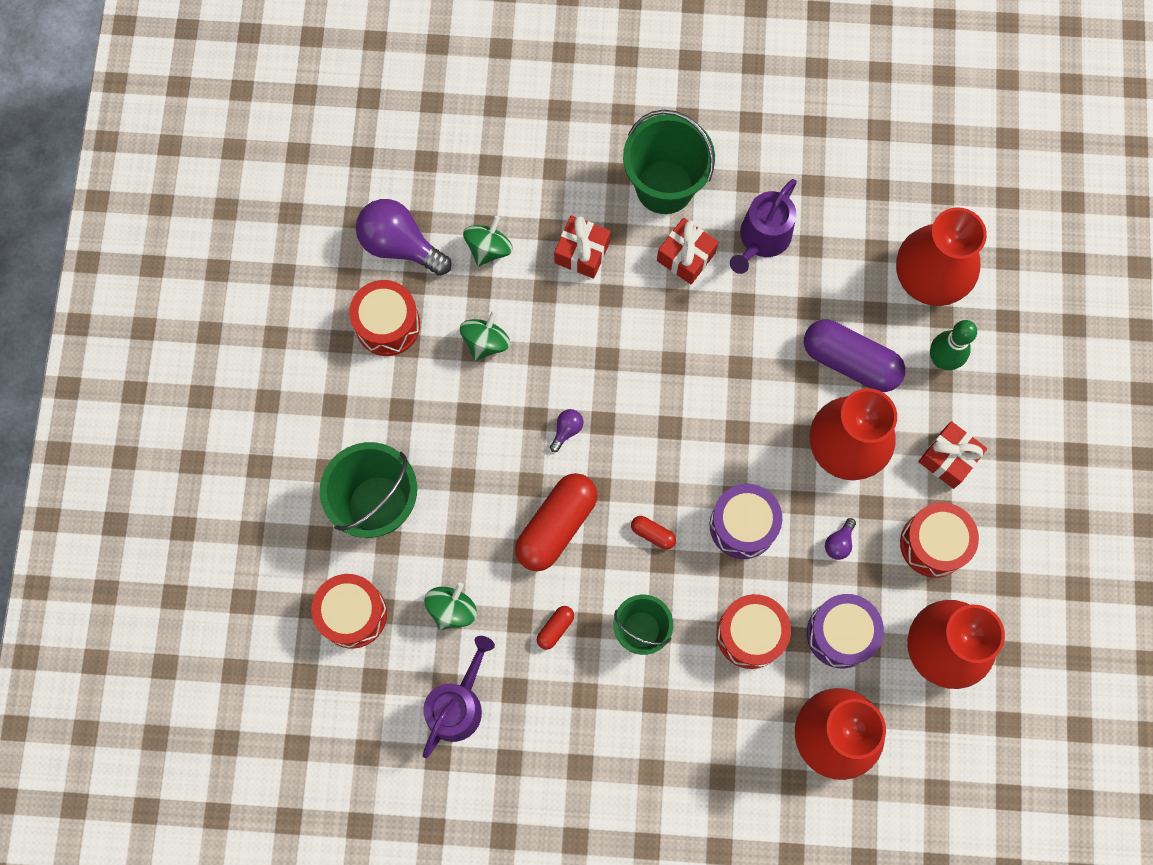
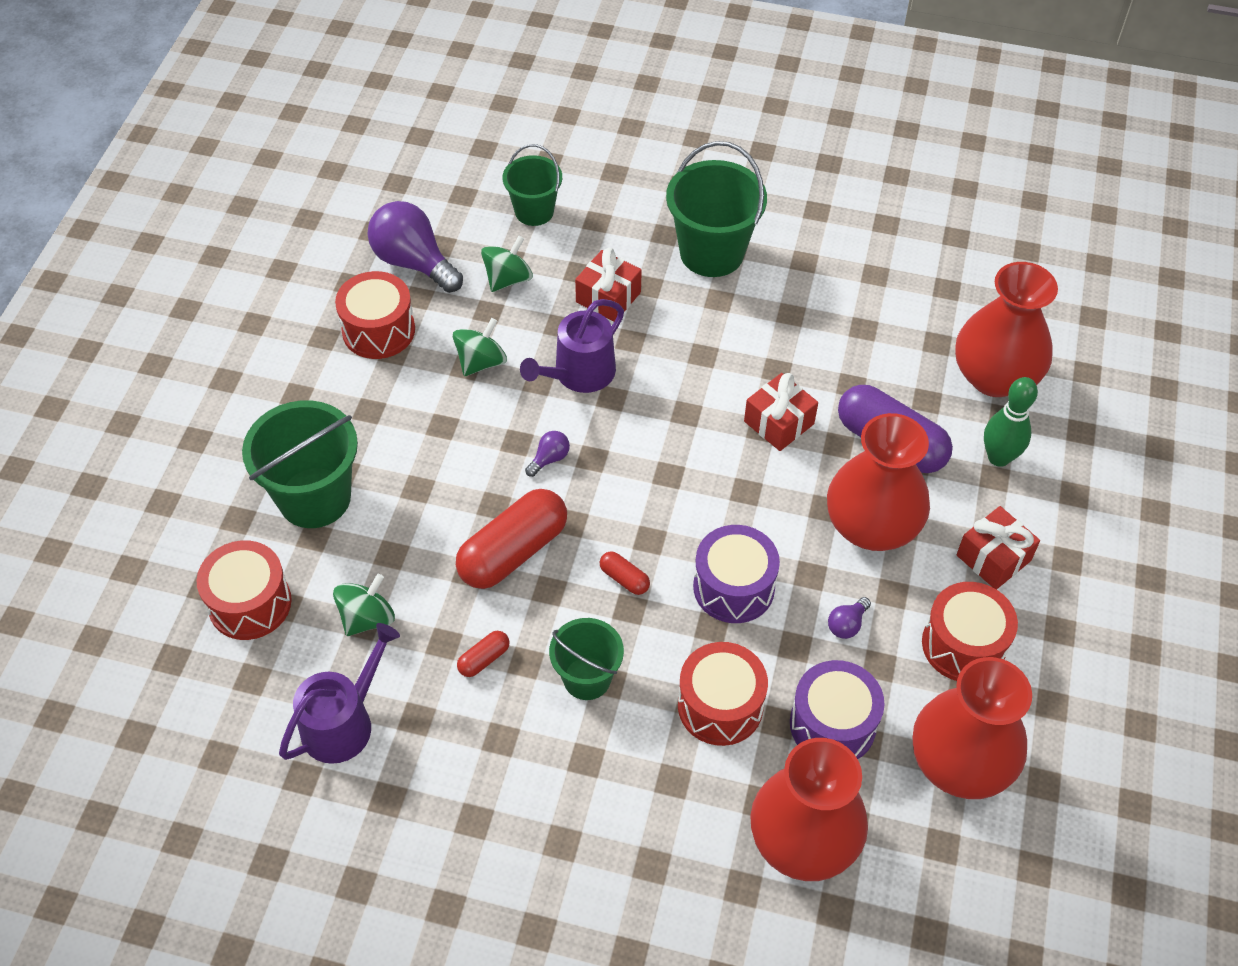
camera: 10 degrees right, 20 degrees down
red gift [657,218,718,284] -> red gift moved to [744,373,818,451]
purple watering can [730,179,797,274] -> purple watering can moved to [520,299,624,393]
none -> green bucket [503,144,562,226]

